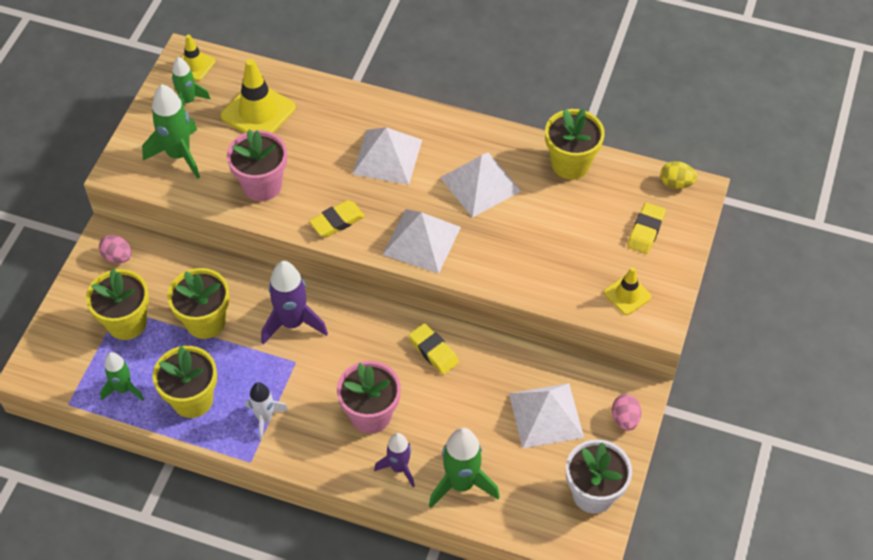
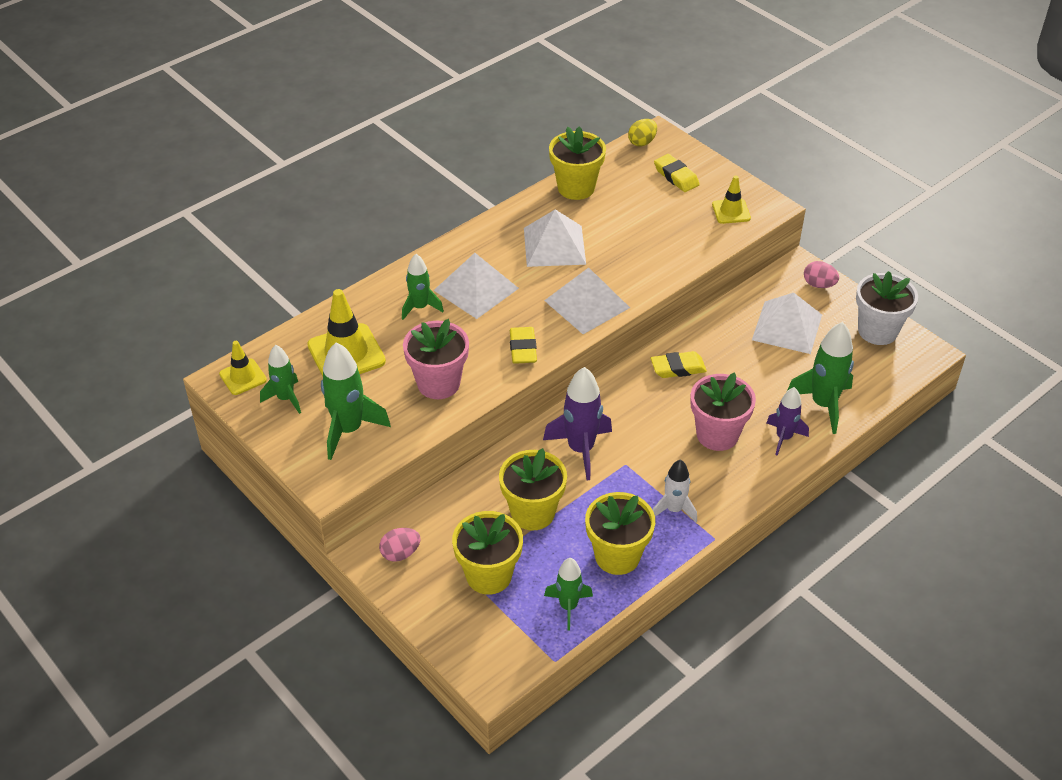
camera: 60 degrees left, 10 degrees down
none -> green rocket [402,254,444,320]

